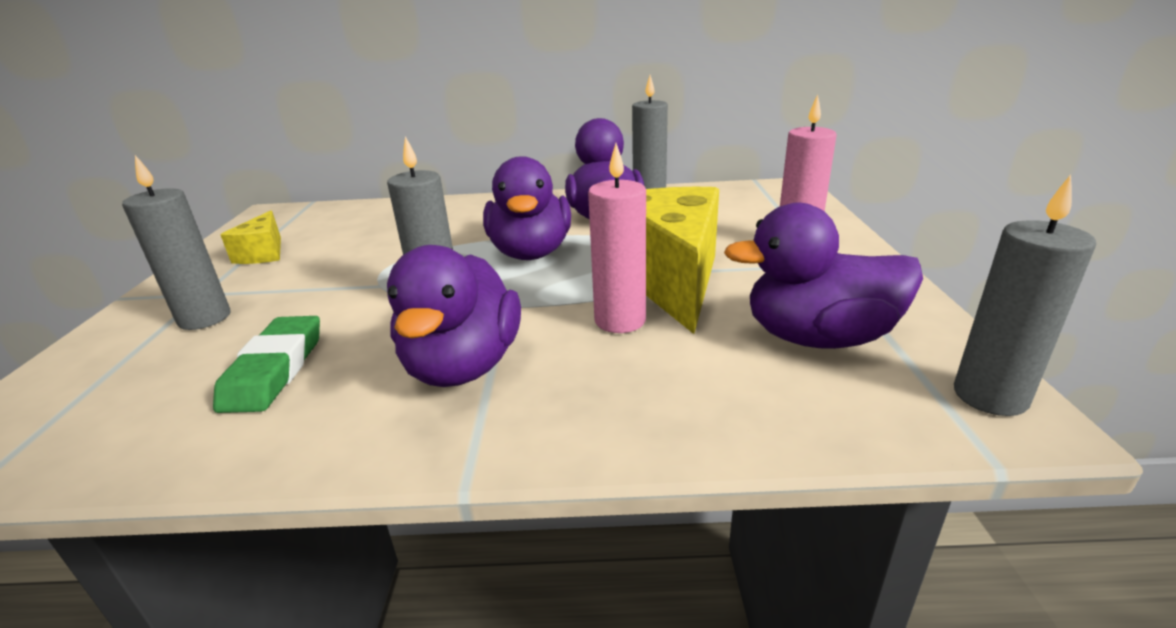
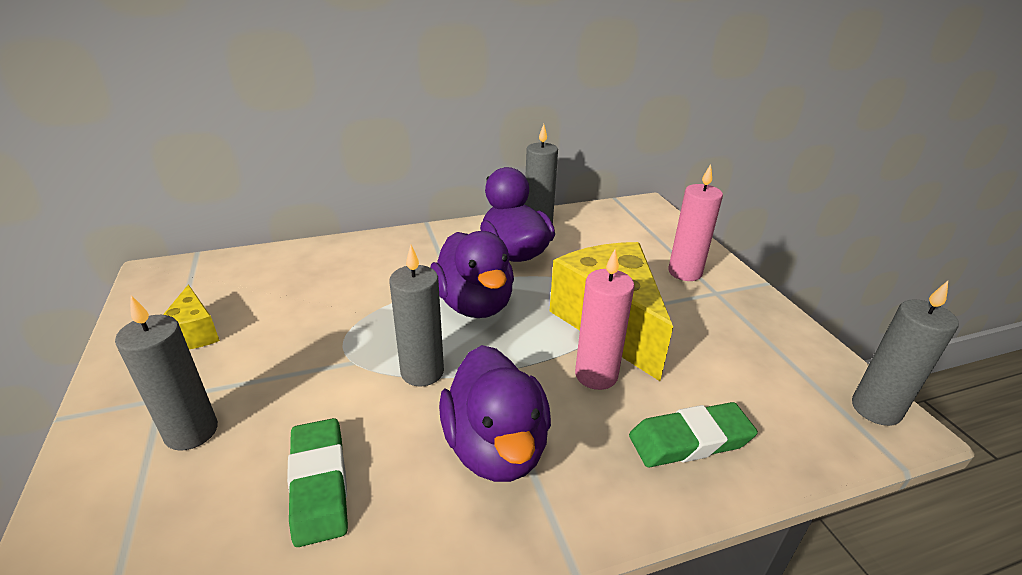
camera: 20 degrees left, 5 degrees up
purple duck [724,203,923,349] -> none
none -> green eraser [629,402,758,467]

